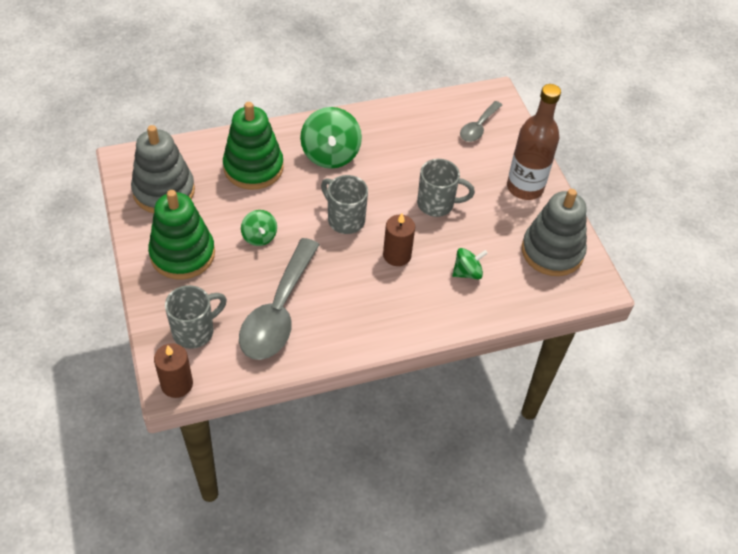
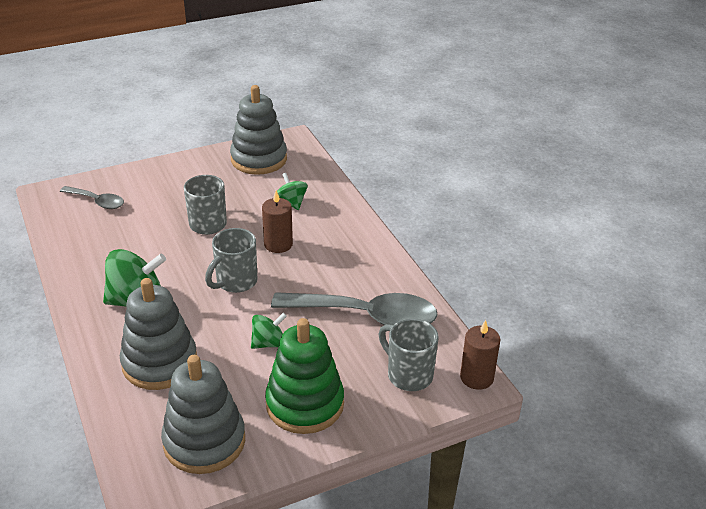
camera: 95 degrees left, 15 degrees down
green stacking toy [223,102,284,190] -> grey stacking toy [120,278,197,390]
brown bottle [507,84,561,200] -> none

